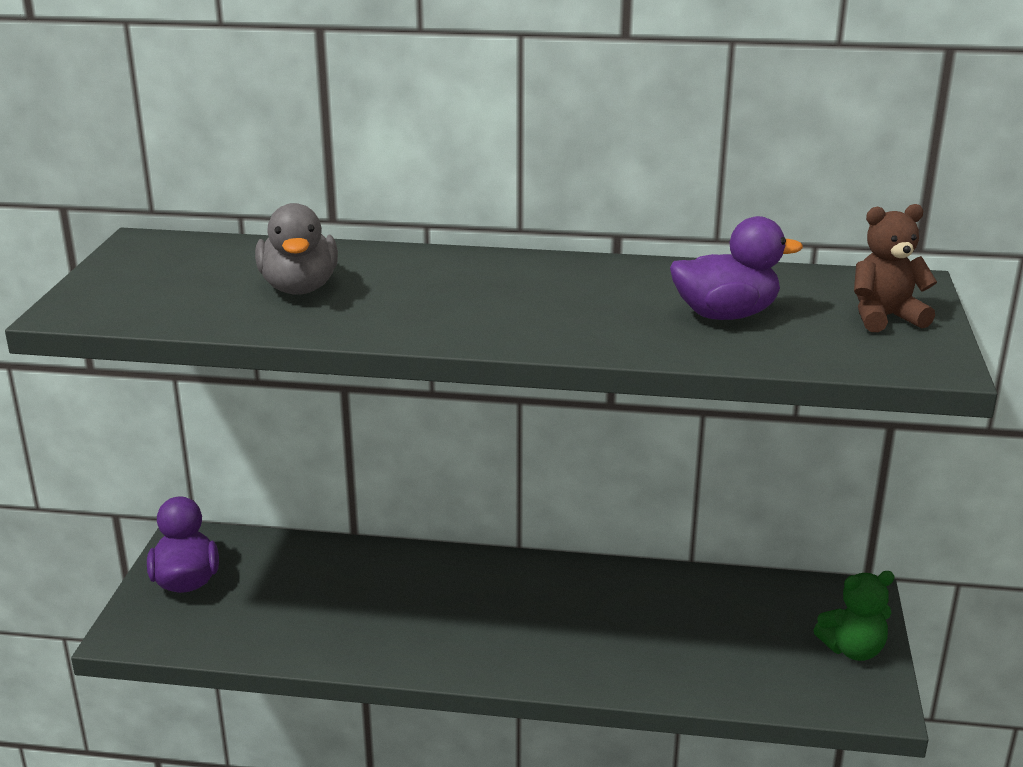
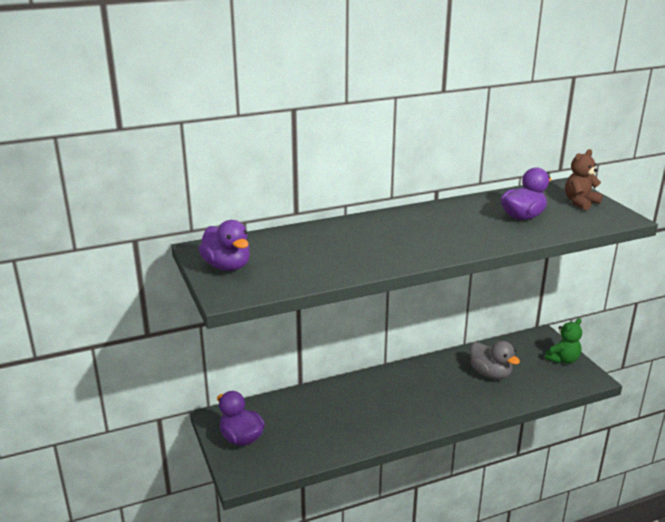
camera: 30 degrees left, 0 degrees up
grey duck [255,203,338,295] -> grey duck moved to [470,341,520,379]
none -> purple duck [199,220,250,271]

